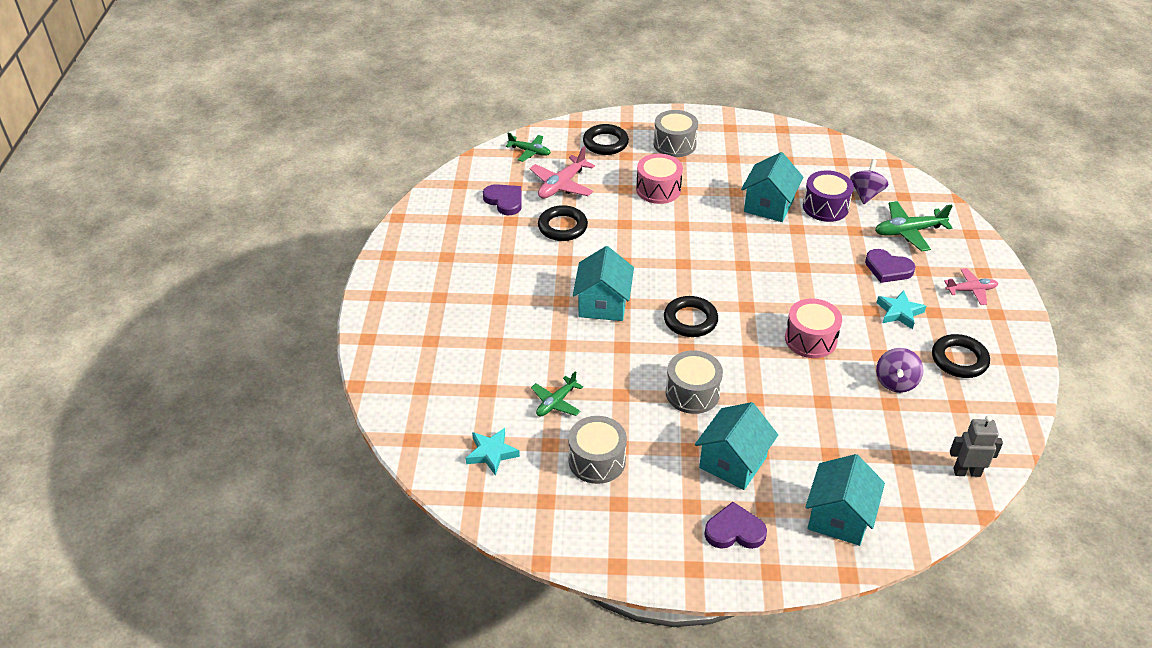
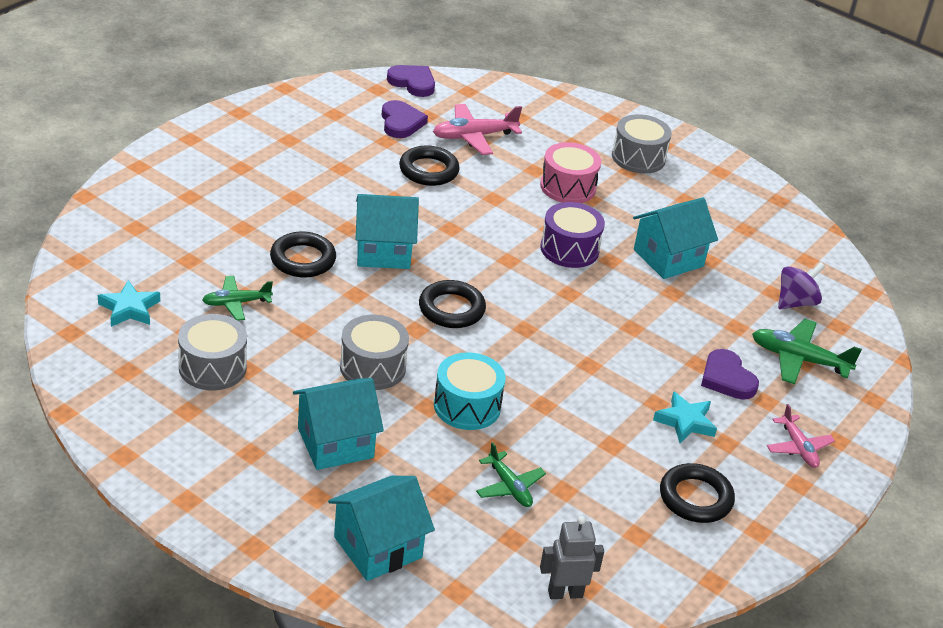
camera: 30 degrees right, 5 degrees down
green plane [506,133,551,162] -> green plane moved to [476,442,546,507]
turquoise house [573,246,634,321] -> turquoise house turned 45 degrees clockwise [356,194,419,269]
black ring [583,124,629,155] -> black ring moved to [270,231,336,278]
purple heart [704,502,767,549] -> purple heart moved to [387,65,435,97]
pink drum [785,298,842,358] -> none
purple drum [803,170,854,222] -> purple drum moved to [540,202,605,268]
purple spinning top [876,348,924,393] -> none
pink plane [944,268,998,305] -> pink plane turned 45 degrees clockwise [767,404,835,468]
grey robot [950,415,1003,477] -> grey robot turned 45 degrees counterclockwise [540,516,604,599]
none -> turquoise drum [434,352,506,430]

